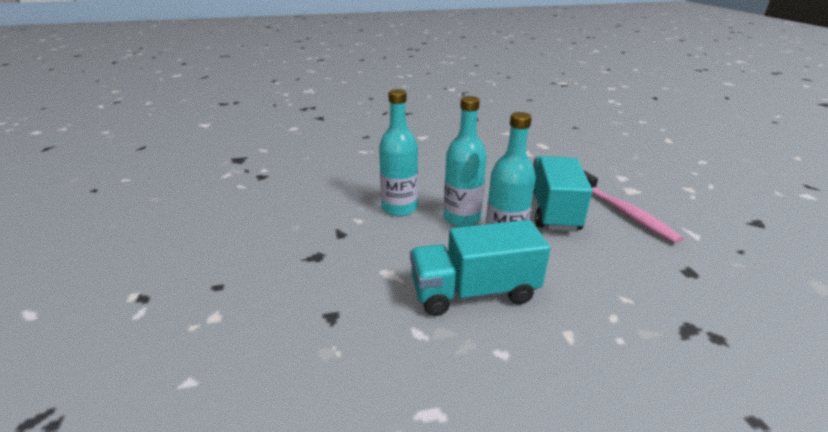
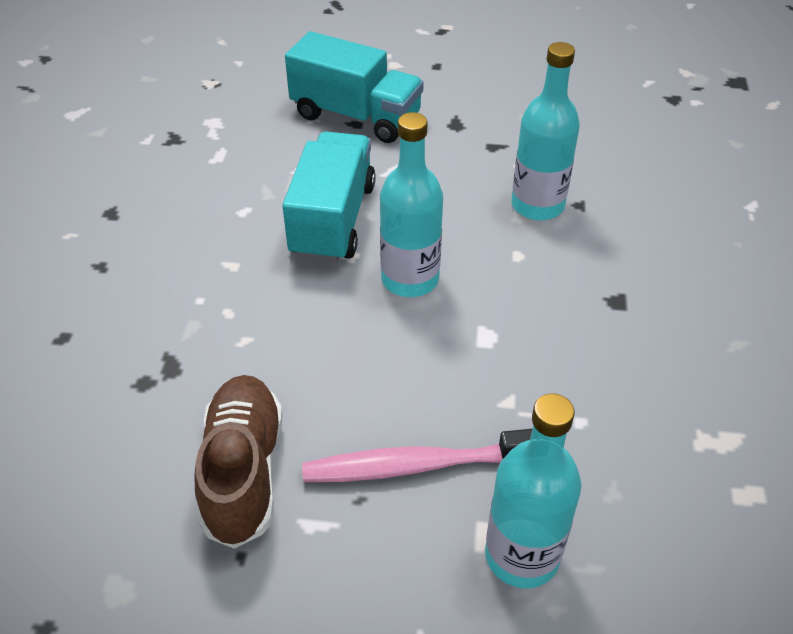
camera: 110 degrees right, 15 degrees up
turquoise bottle [444,96,487,227] -> turquoise bottle moved to [485,393,581,588]
turquoise truck [533,156,593,231] -> turquoise truck moved to [285,31,424,143]
none -> brown shoe [194,375,283,549]

